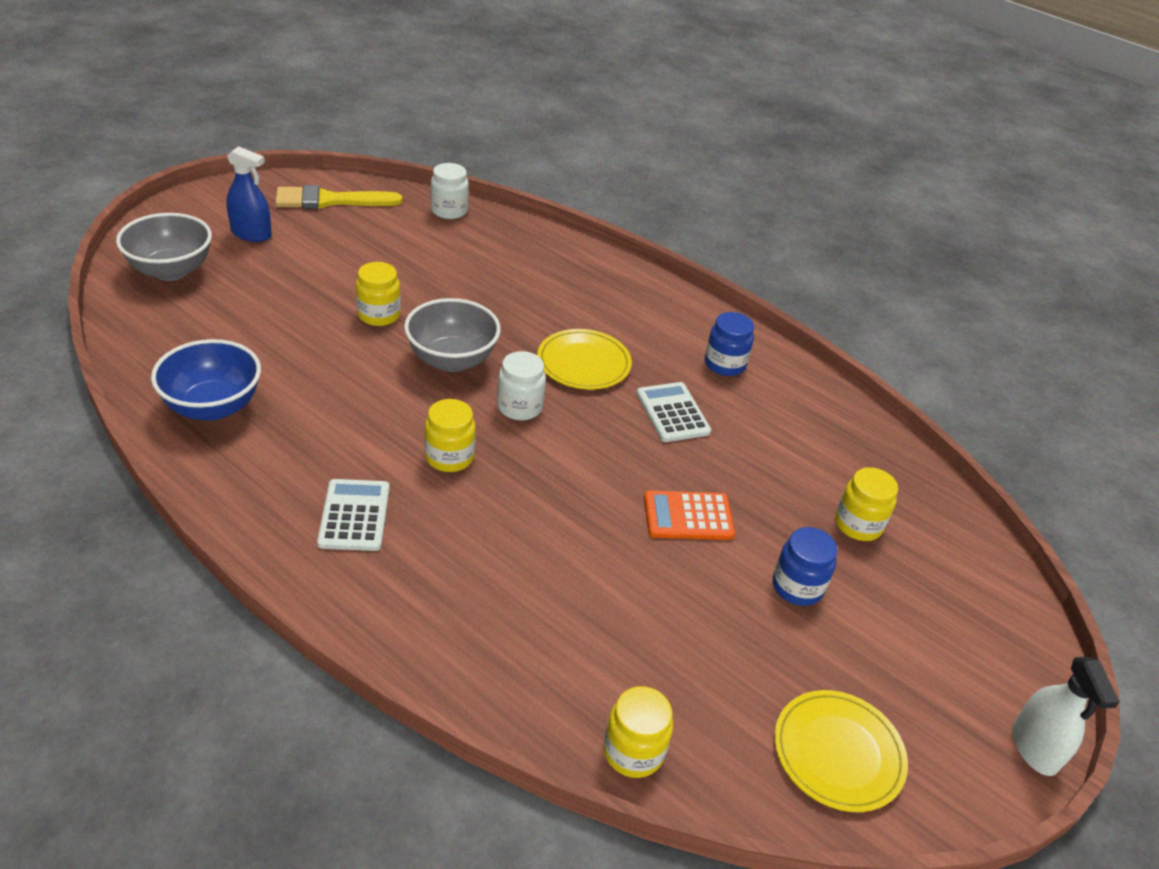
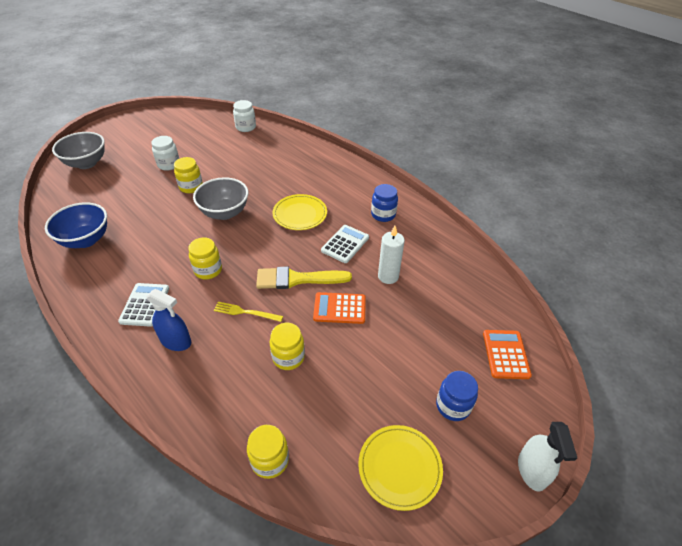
camera: 10 degrees right, 5 degrees up
blue spray bottle [226,146,272,242] -> blue spray bottle moved to [146,289,191,351]
yellow brush [275,185,402,209] -> yellow brush moved to [256,267,352,289]
white jar [497,351,546,420] -> white jar moved to [151,136,179,171]
white calculator [636,382,711,442] -> white calculator turned 45 degrees clockwise [321,225,369,263]
blue jar [773,527,838,606] -> blue jar moved to [436,371,478,421]
yellow jar [835,467,898,541] -> yellow jar moved to [270,323,305,370]
none -> yellow fork [214,302,283,322]
none -> white candle [378,226,405,284]
none -> orange calculator [483,330,532,379]

